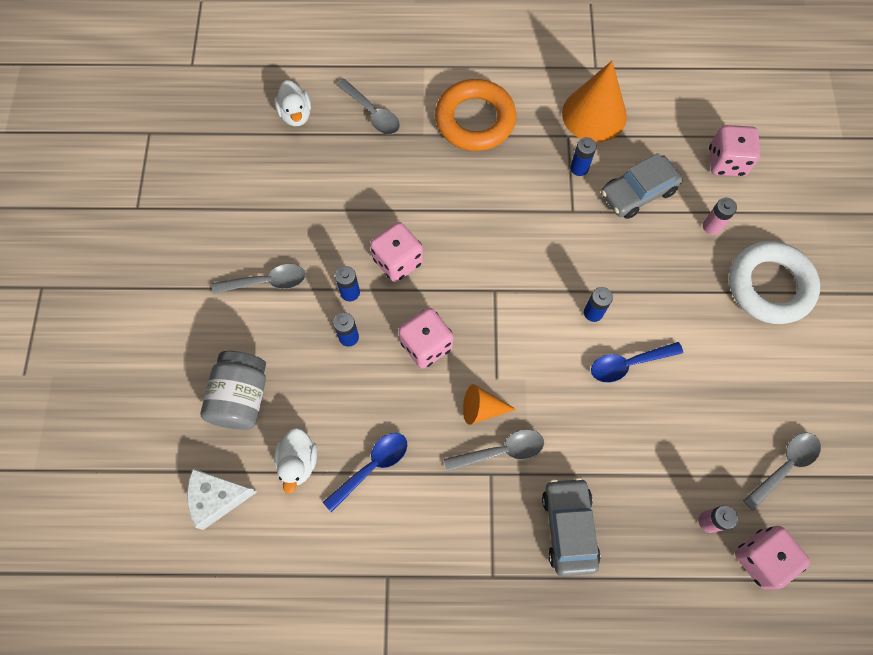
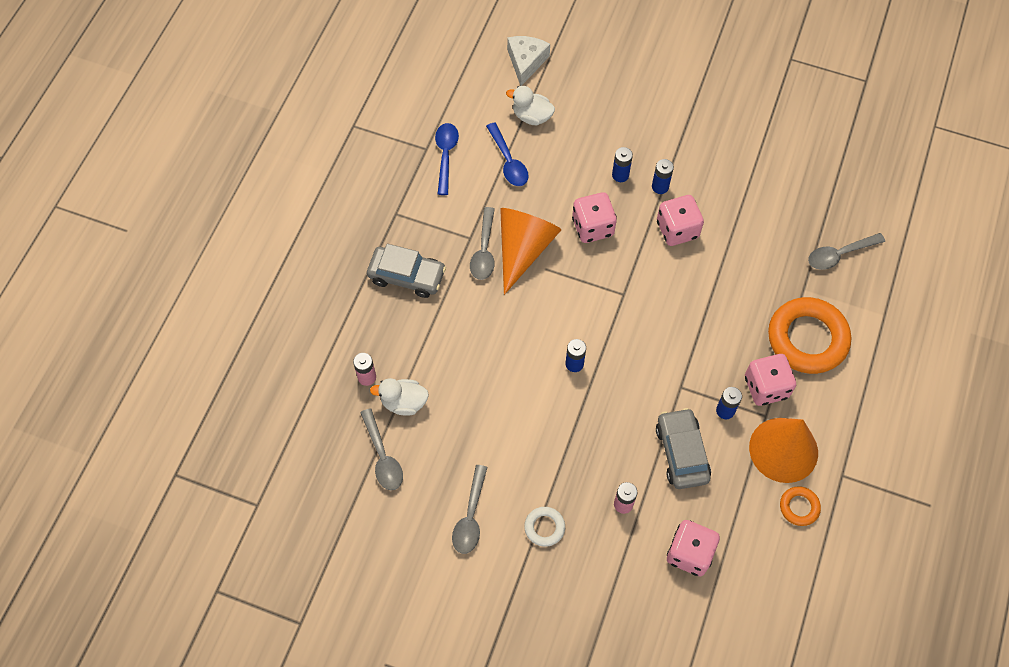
camera: 110 degrees right, 5 degrees down
grey jar [201,351,266,430] -> none
grey spoon [212,264,306,294] -> grey spoon moved to [452,465,487,554]
white duck [274,80,311,126] -> white duck moved to [370,378,429,416]
orange cone [463,384,516,425] -> orange cone [500,208,561,295], size x1.88
blue spoon [591,342,683,383] -> blue spoon moved to [435,123,459,195]
white ring [729,241,820,324] -> white ring [524,507,565,547], size x0.47
pink dice [735,526,810,589] -> pink dice moved to [745,354,796,406]
none -> orange ring [780,486,821,526]

